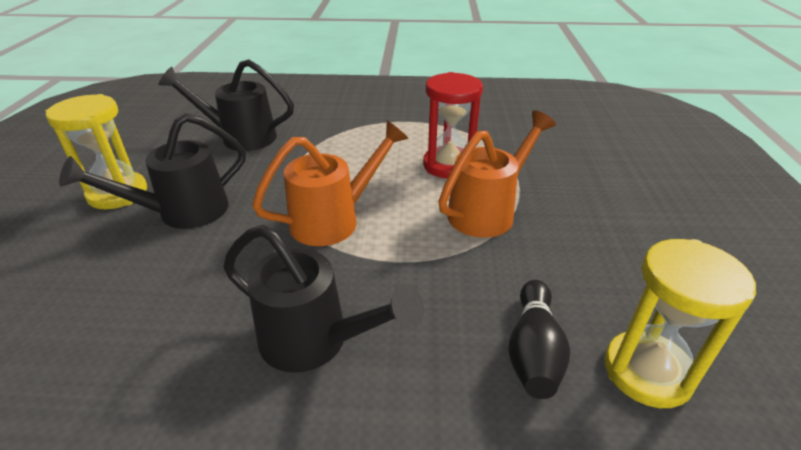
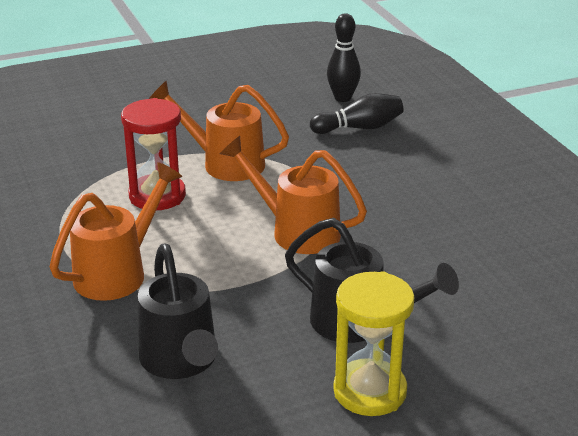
camera: 115 degrees left, 5 degrees down
black watering can [223,225,424,373] -> none
yellow hourglass [604,239,756,408] -> black bowling pin [327,13,361,102]
none -> orange watering can [49,162,182,301]

